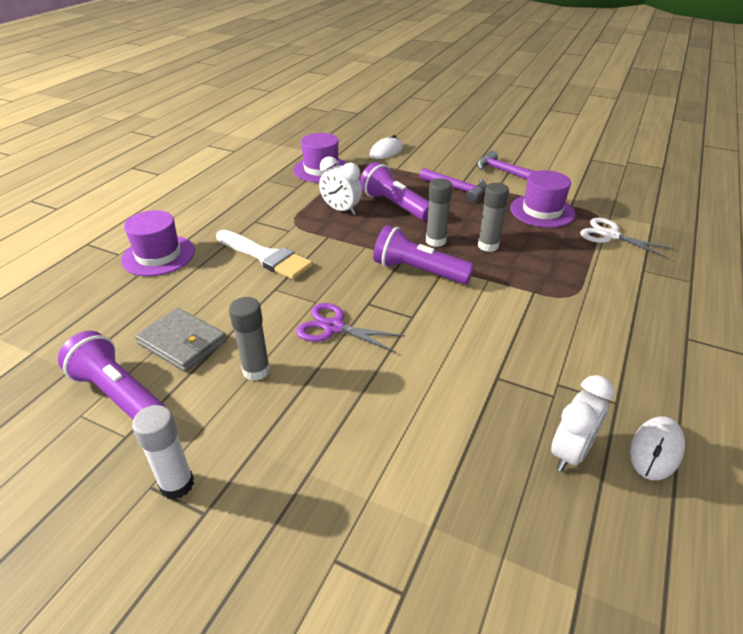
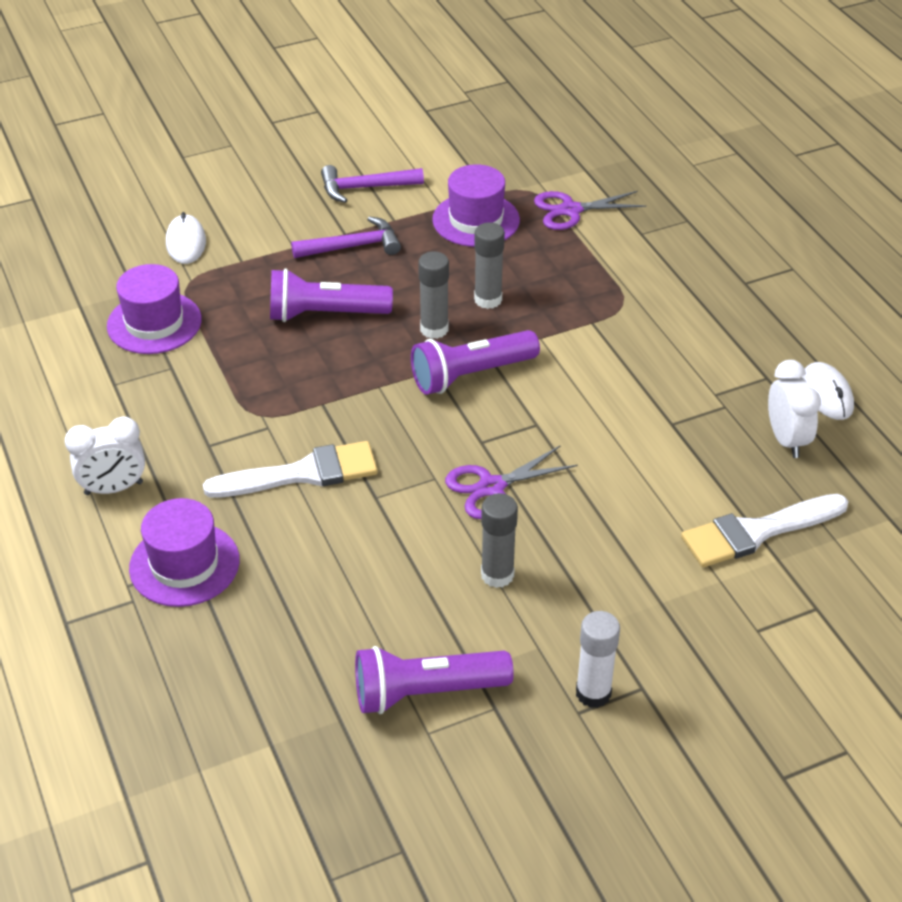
camera: 50 degrees left, 5 degrees up
grey wallet [135,308,227,372] -> none
white clock [319,156,362,215] -> white clock moved to [65,416,145,495]
white scissors [580,218,674,258] -> purple scissors [534,191,646,230]
none -> white brush [681,494,848,567]

